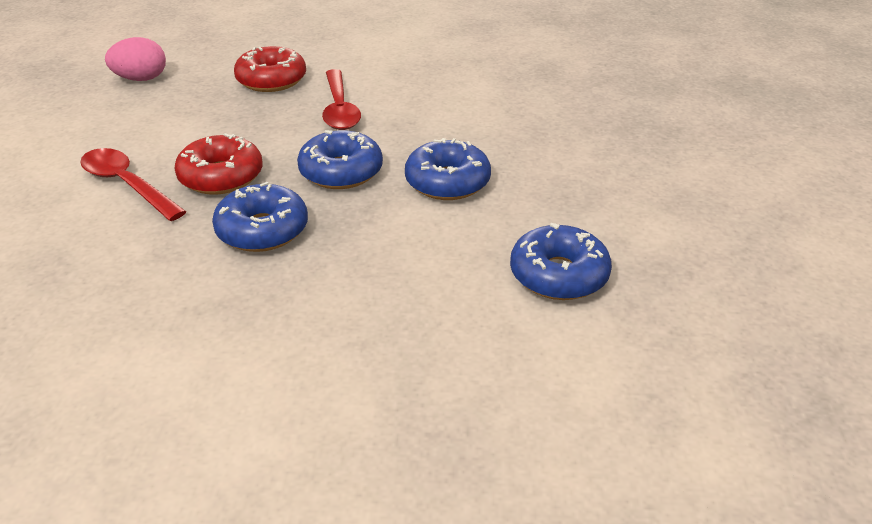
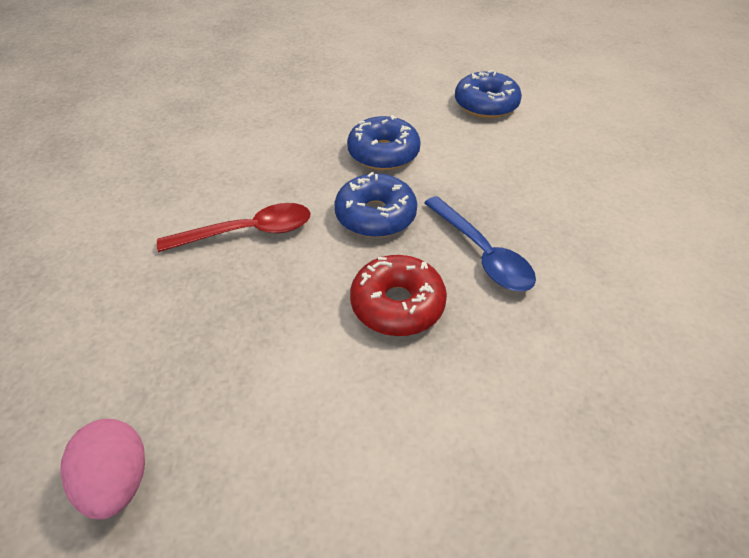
camera: 95 degrees left, 10 degrees up
red spoon [80,148,186,221] -> none
blue donut [212,182,308,252] -> blue spoon [424,196,536,291]
red donut [234,46,306,92] -> none

